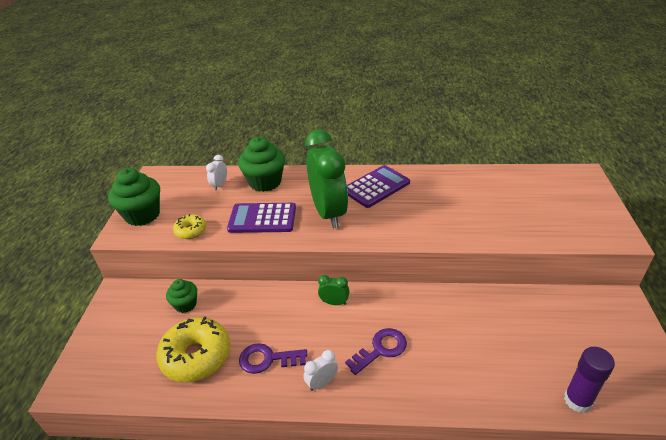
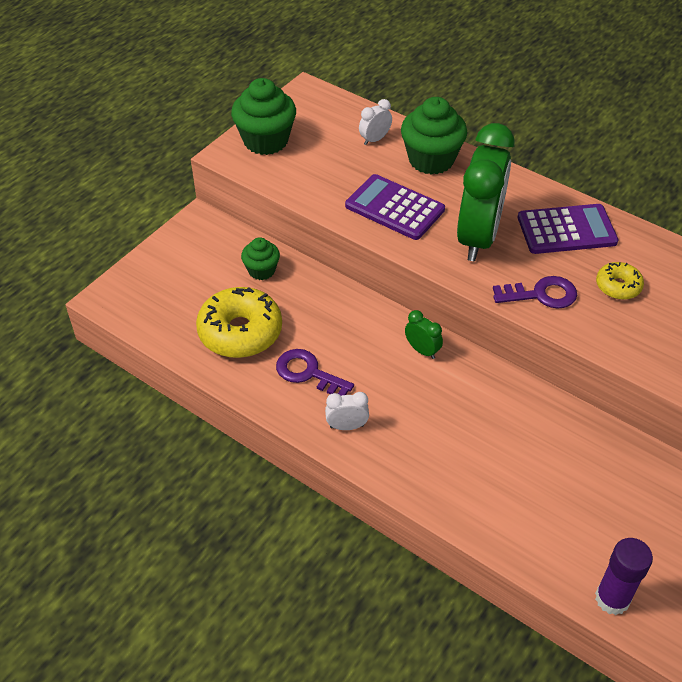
camera: 30 degrees right, 10 degrees up
yellow donut [173,214,206,239] -> yellow donut moved to [596,262,644,300]
purple key [345,328,407,375] -> purple key moved to [493,276,577,309]

